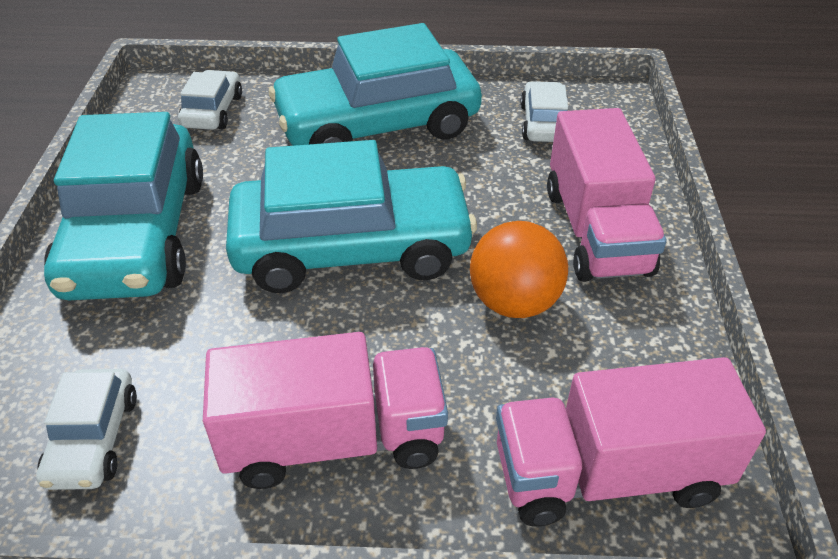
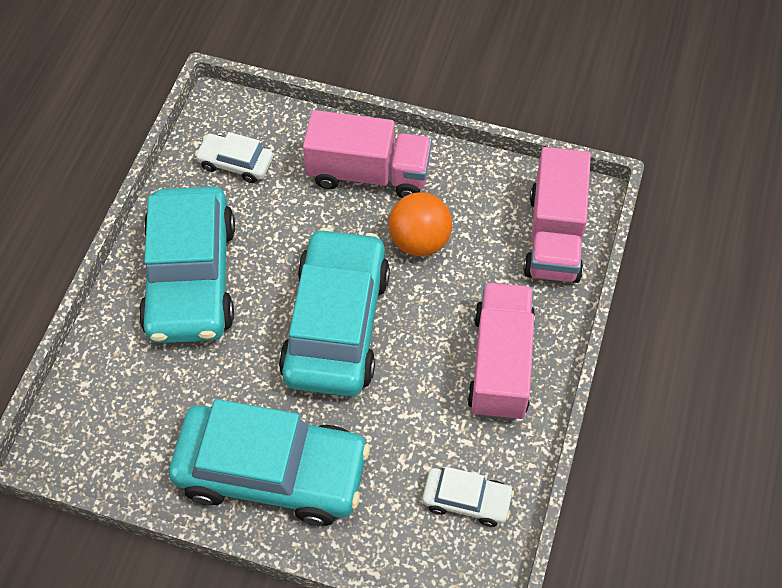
camera: 75 degrees left, 15 degrees up
white car [178,70,242,130] -> none

